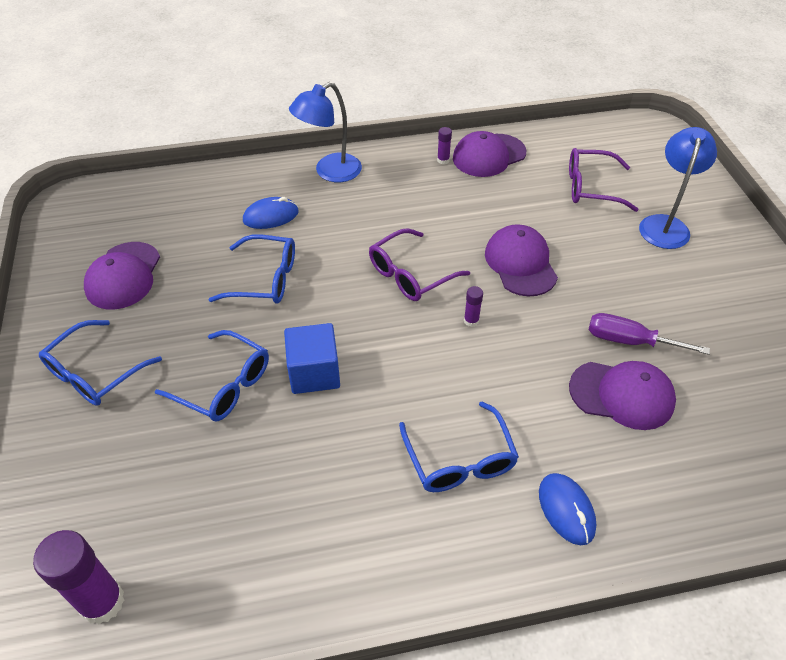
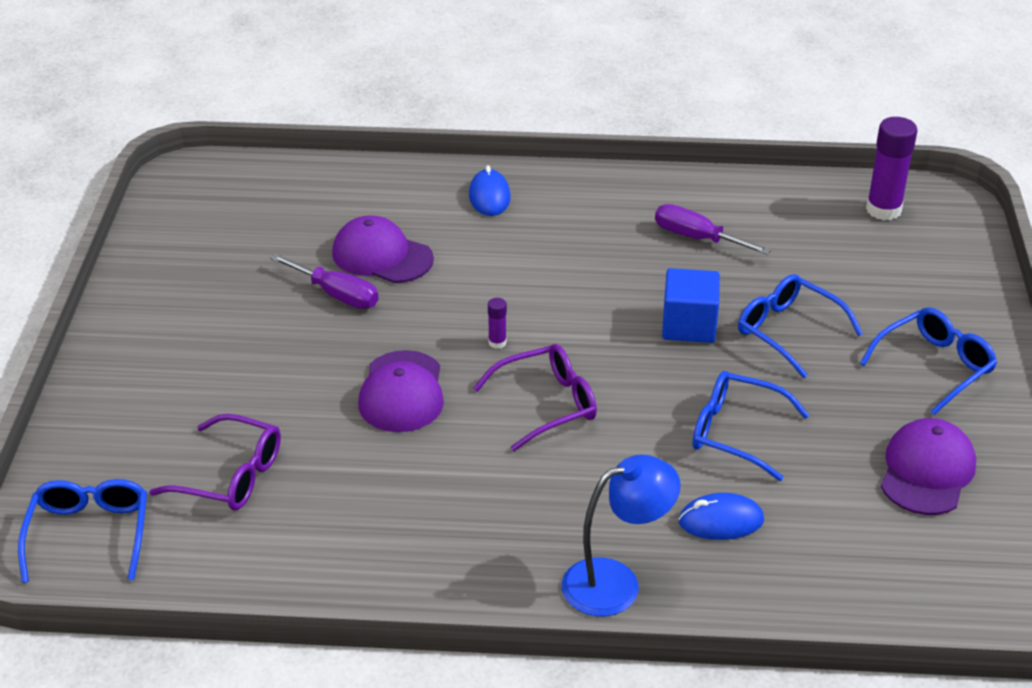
camera: 165 degrees left, 10 degrees down
blue glasses [399,402,519,492] -> blue glasses moved to [18,479,147,583]
purple glue stick [437,127,452,164] -> none
purple cap [453,131,526,177] -> none
blue lamp [639,127,717,249] -> none
none -> purple screwdriver [655,204,771,255]

